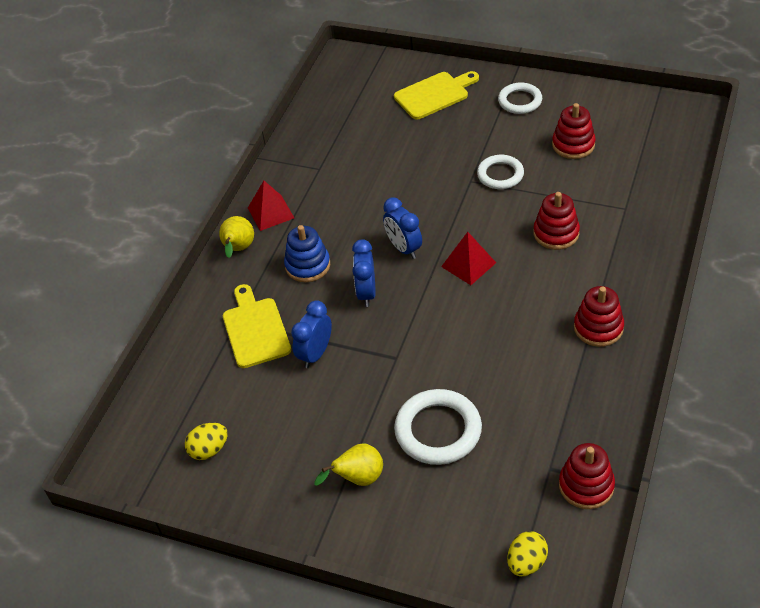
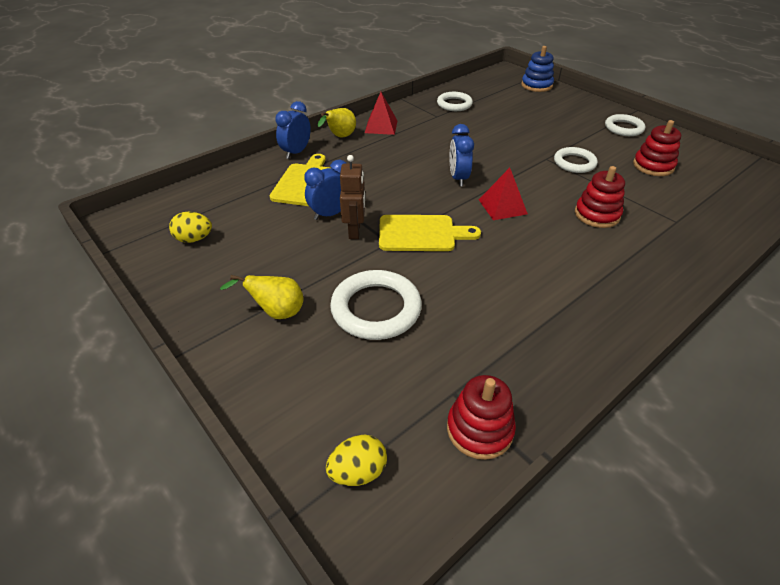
camera: 25 degrees right, 5 degrees down
blue stacking toy [284,225,330,282] -> blue stacking toy moved to [521,46,554,92]
blue clock [352,239,376,307] -> blue clock moved to [275,101,311,159]
yellow cutting board [394,71,479,119] -> yellow cutting board moved to [379,215,481,251]
red stacking toy [574,286,624,347] -> none
none -> brown robot [340,155,365,239]
none -> white ring [437,92,473,111]

